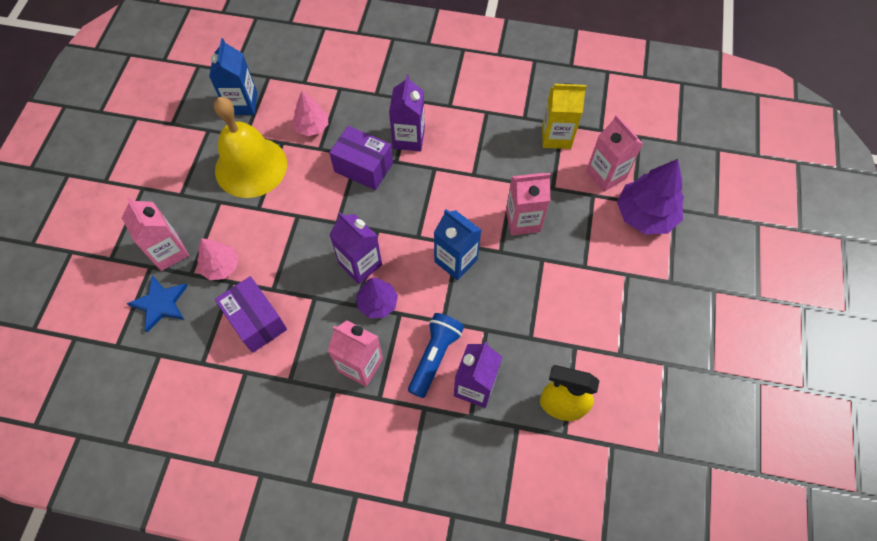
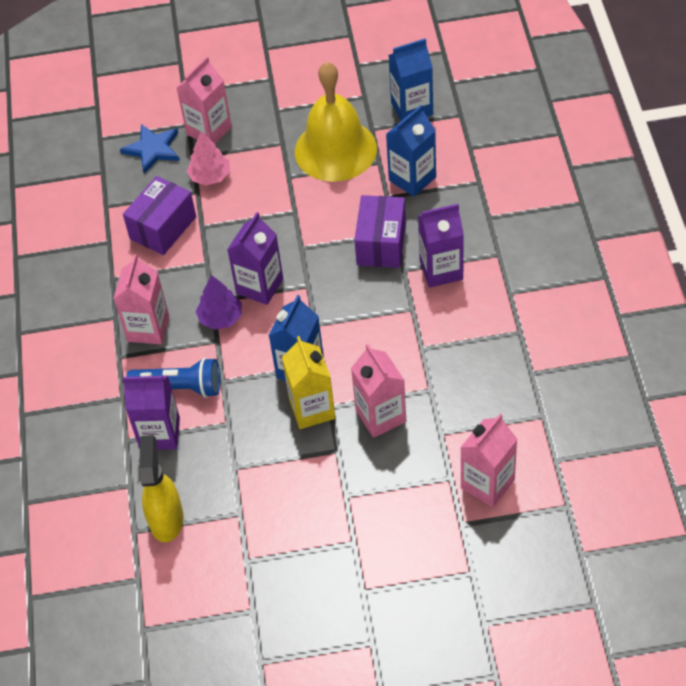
camera: 75 degrees right, 10 degrees down
pink tree [292,91,328,136] -> blue carton [386,105,436,197]
yellow carton [542,83,587,149] -> yellow carton moved to [282,336,336,429]
purple tree [617,159,684,234] -> none

